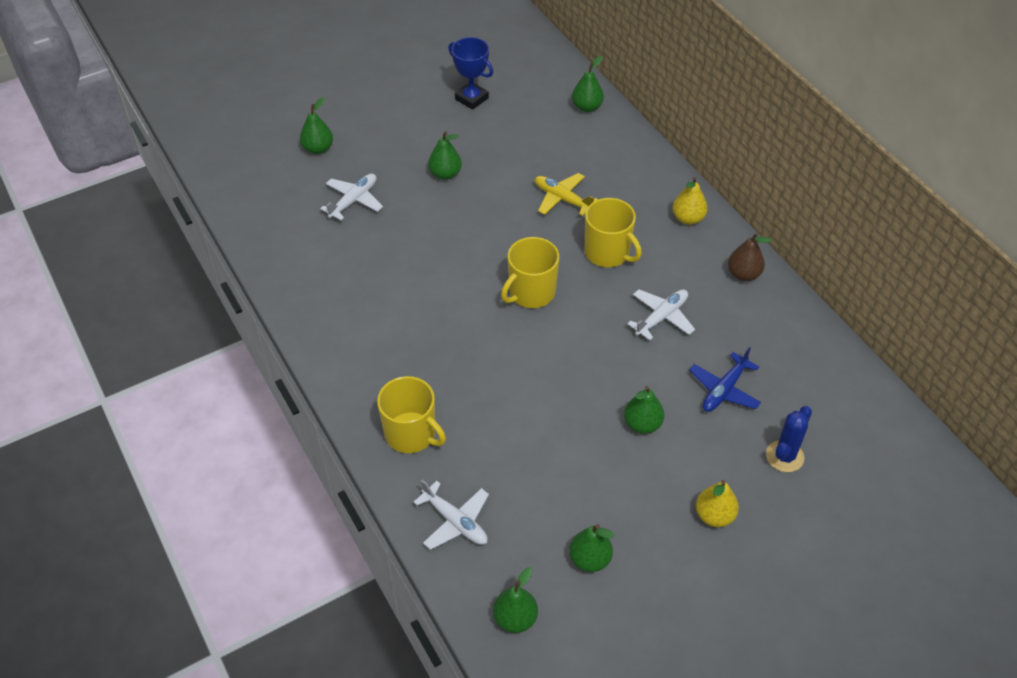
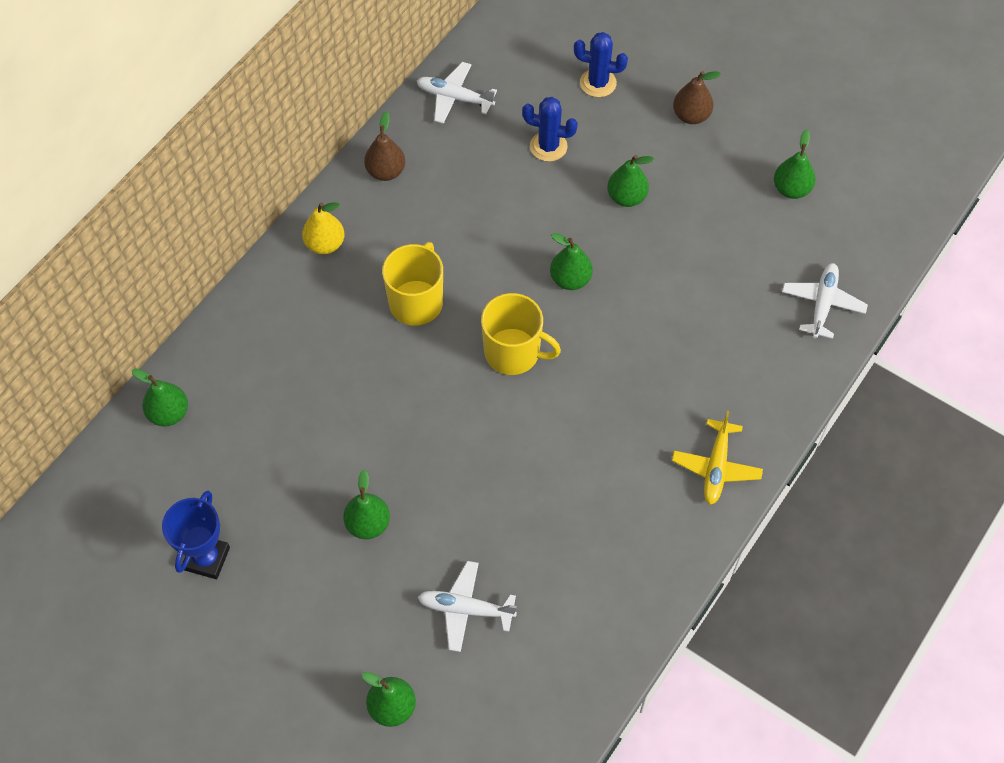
camera: 115 degrees left, 10 degrees up
yellow mug [377,376,446,453] -> none
green pear [493,567,538,633] -> green pear moved to [550,233,593,290]
yellow plane [535,173,598,216] -> yellow plane moved to [672,411,763,505]
white plane [627,289,695,340] -> white plane moved to [417,62,497,124]
blue plane [689,347,761,412] -> blue cactus [522,97,578,162]
yellow pear [696,480,739,527] -> brown pear [673,71,721,124]

